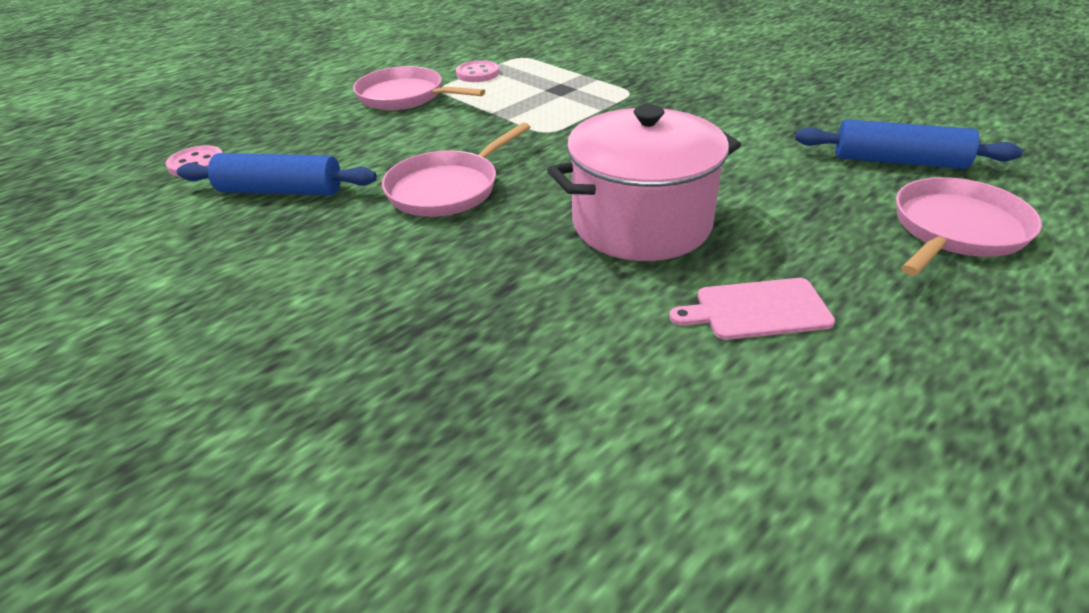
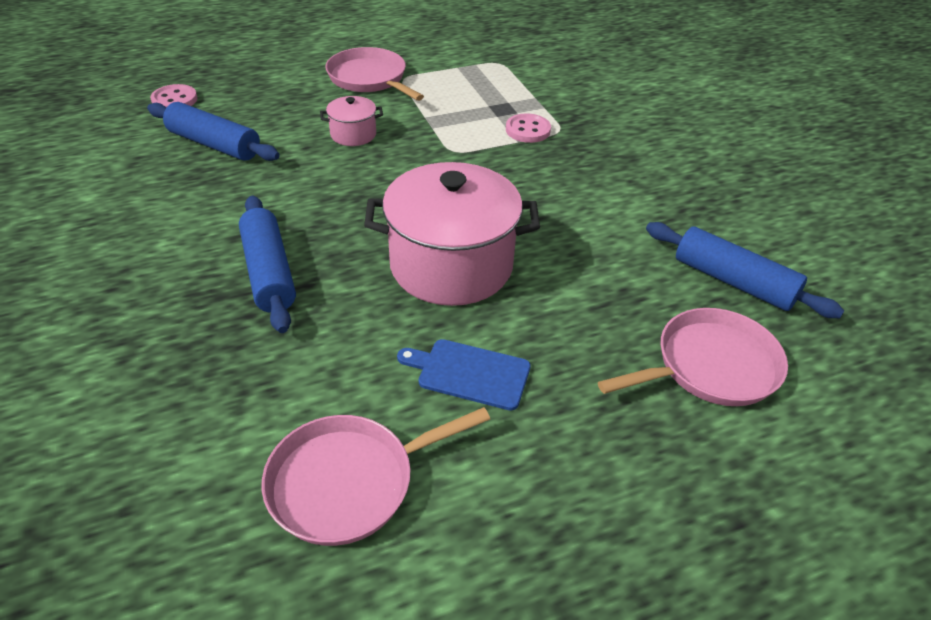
camera: 20 degrees right, 5 degrees up
pink pan [382,122,530,217] -> pink pan moved to [262,407,490,546]
pink button [456,60,499,82] -> pink button moved to [506,113,551,143]
pink cutting board [669,278,835,340] -> blue cutting board [397,339,531,411]
none -> blue rolling pin [239,196,296,333]
none -> pink pot [320,96,383,146]

